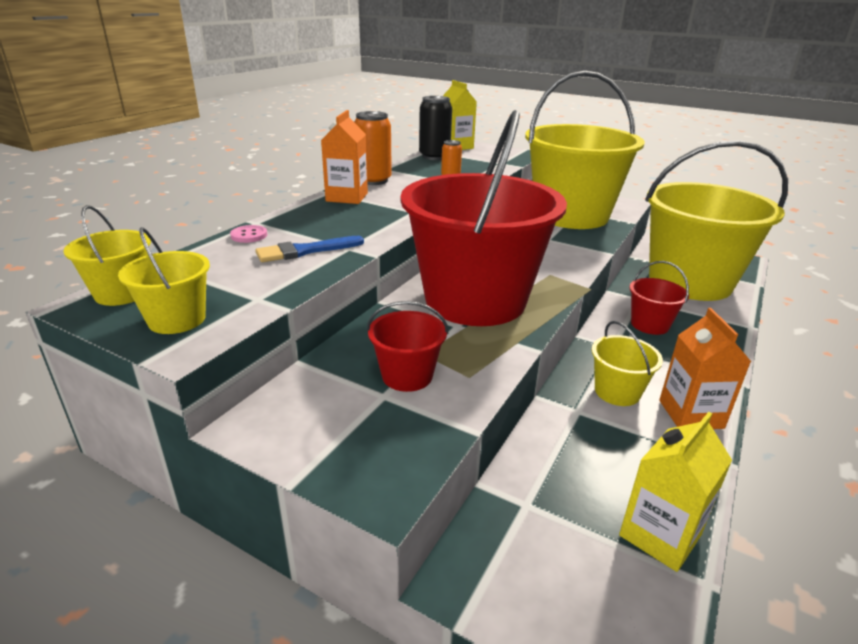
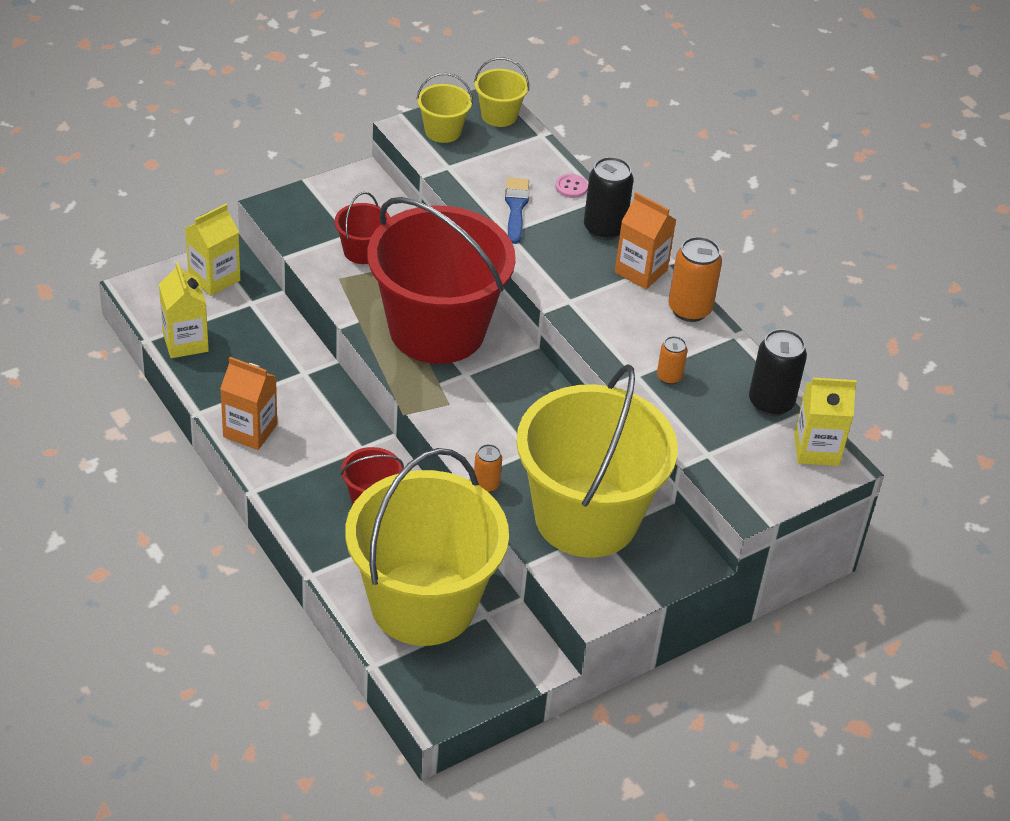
camera: 115 degrees right, 15 degrees up
yellow bucket [591,321,663,406] -> none
none -> yellow carton [185,204,241,296]
none -> orange can [474,444,502,493]
none -> black can [584,157,634,240]

